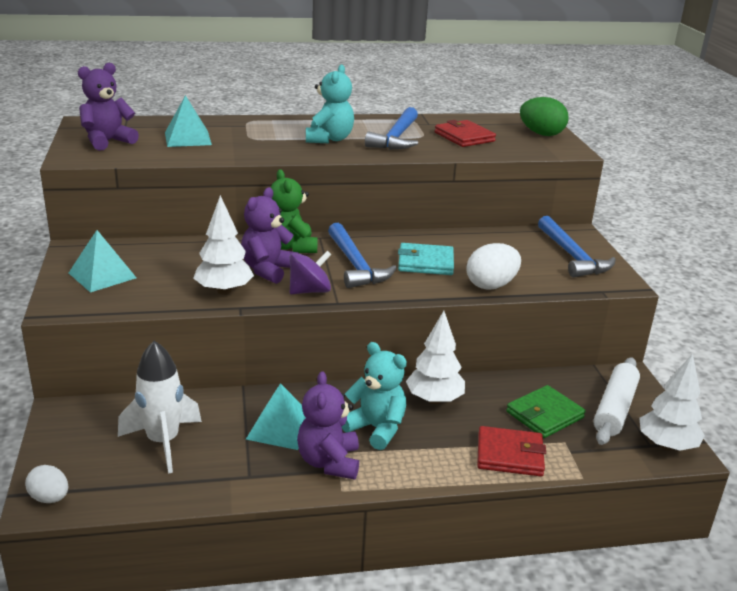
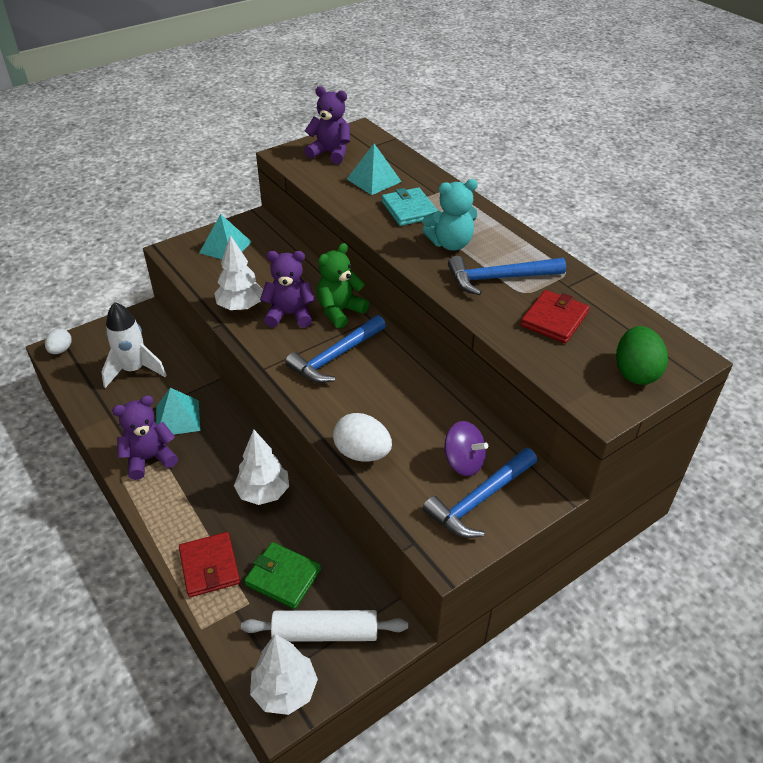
camera: 65 degrees right, 15 degrees up
purple spinning top [290,251,331,294] -> purple spinning top moved to [444,421,488,476]
turquoise teddy bear [342,342,407,450] -> none
turquoise wallet [398,243,454,275] -> turquoise wallet moved to [382,187,438,226]

